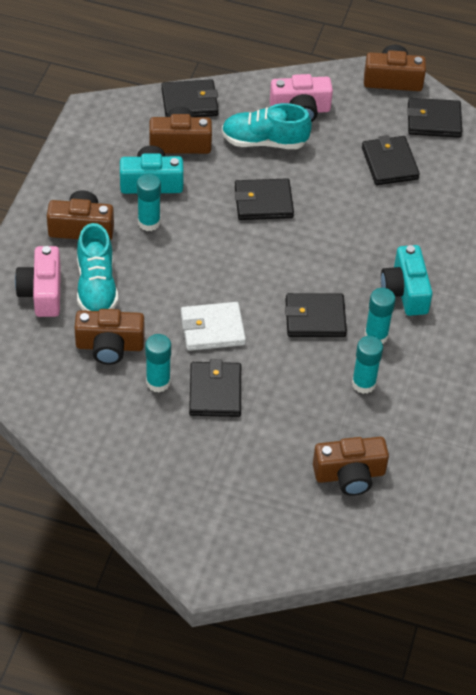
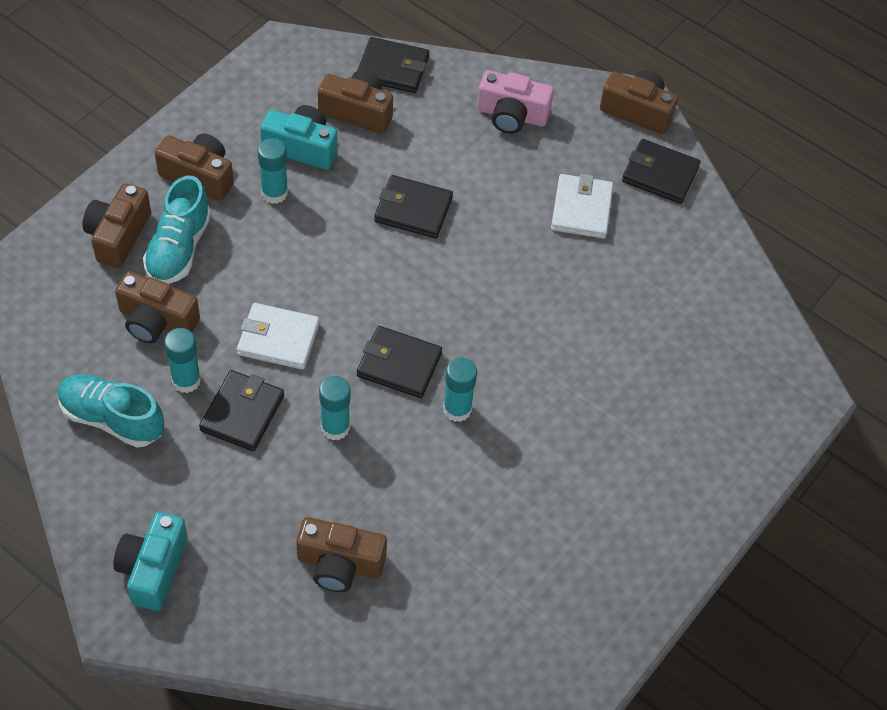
camera: 20 degrees right, 5 degrees up
pink camera [15,246,61,317] -> brown camera [82,183,151,268]
turquoise shoe [222,103,312,149] -> turquoise shoe moved to [58,374,164,448]
turquoise glue stick [352,336,383,394] -> turquoise glue stick moved to [319,376,351,440]
black wallet [362,135,420,185] -> white wallet [551,174,613,239]
turquoise camera [381,245,433,316] -> turquoise camera moved to [113,512,188,611]

